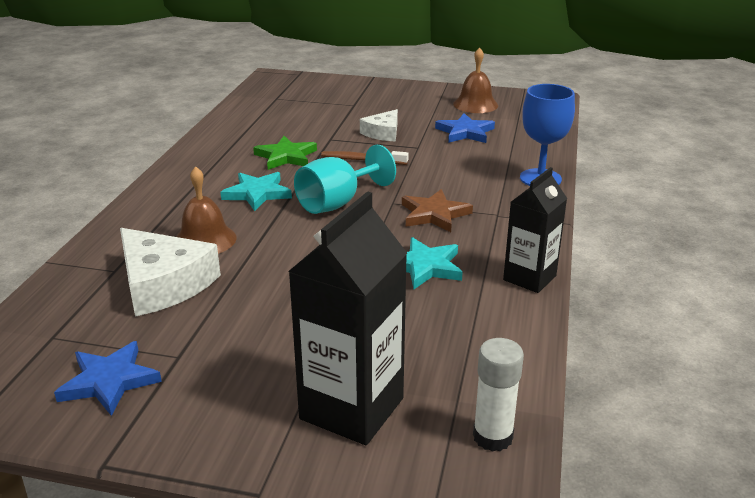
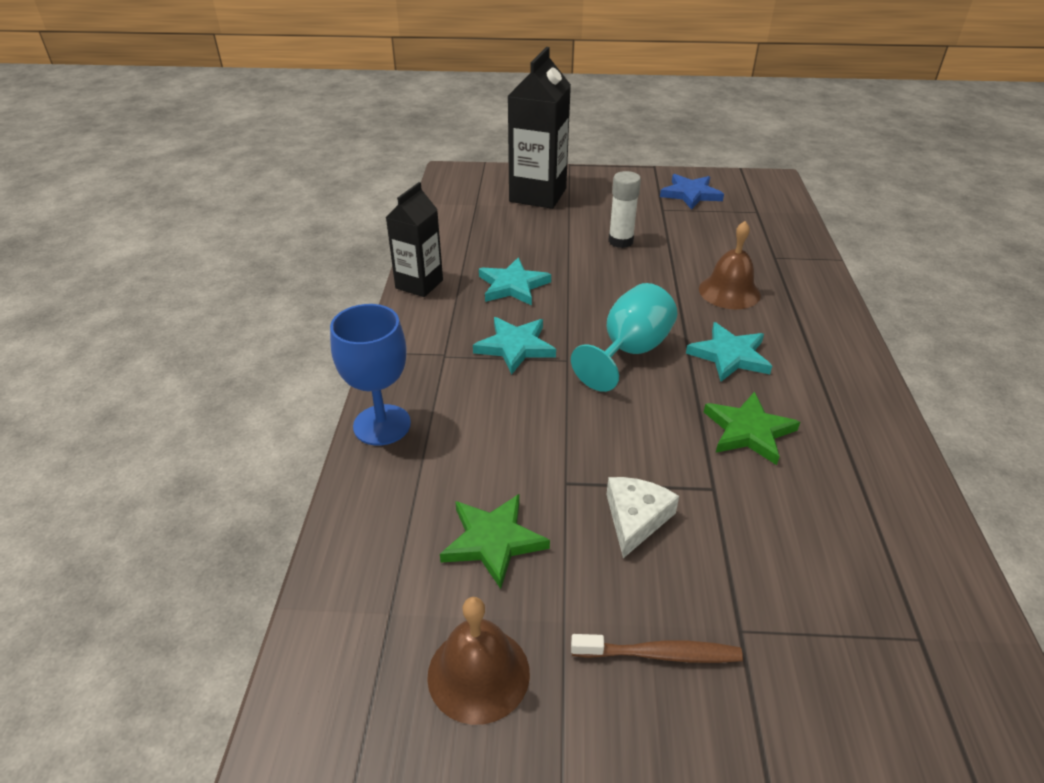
camera: 170 degrees right, 10 degrees up
white cheese [120,228,221,317] -> none
brown toothbrush [321,151,409,165] -> brown toothbrush moved to [571,634,743,663]
brown star [402,189,473,232] -> turquoise star [473,317,556,374]
blue star [435,113,495,143] -> green star [440,494,550,589]
white glue stick [473,338,524,452] -> white glue stick moved to [608,171,641,248]

